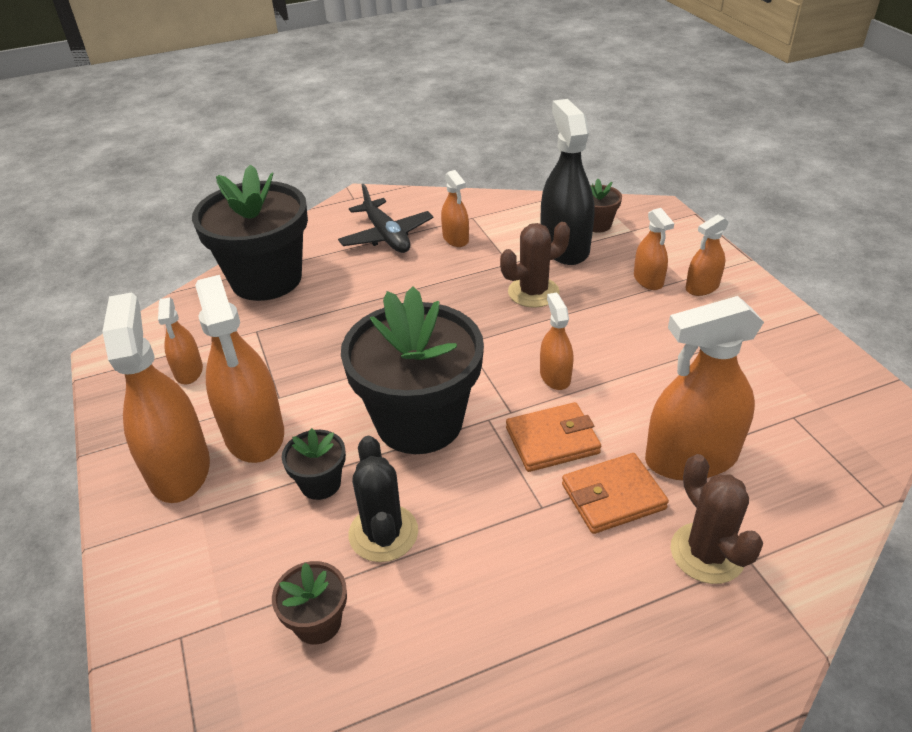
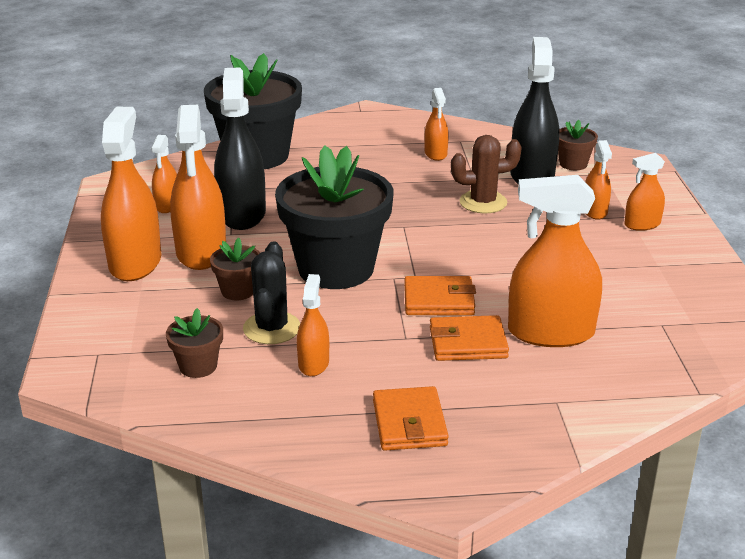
camera: 15 degrees right, 10 degrees down
black flower pot [282,428,346,500] -> brown flower pot [210,238,260,300]
black plane [338,184,433,253] -> none
orange spray bottle [540,293,574,390] -> orange spray bottle moved to [297,274,329,376]
brown cactus [671,454,763,584] -> none
none -> black spray bottle [214,67,266,230]
none -> orange wallet [373,386,449,451]

